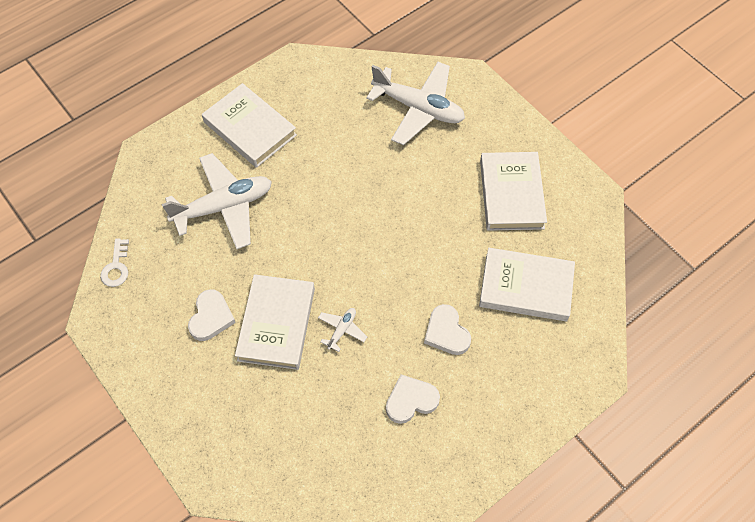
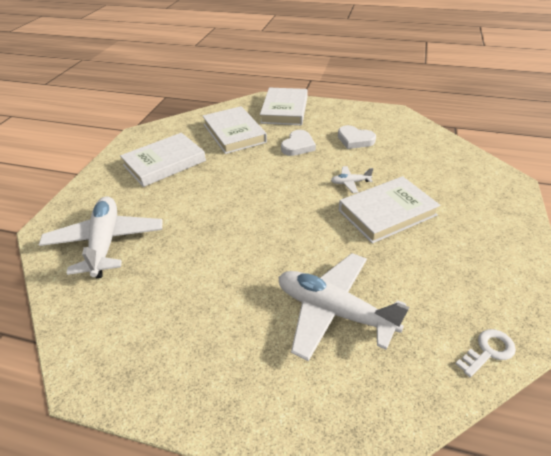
camera: 125 degrees left, 20 degrees down
white heart [188,289,236,341] -> none
white book [202,83,297,168] -> white book moved to [260,88,308,125]

